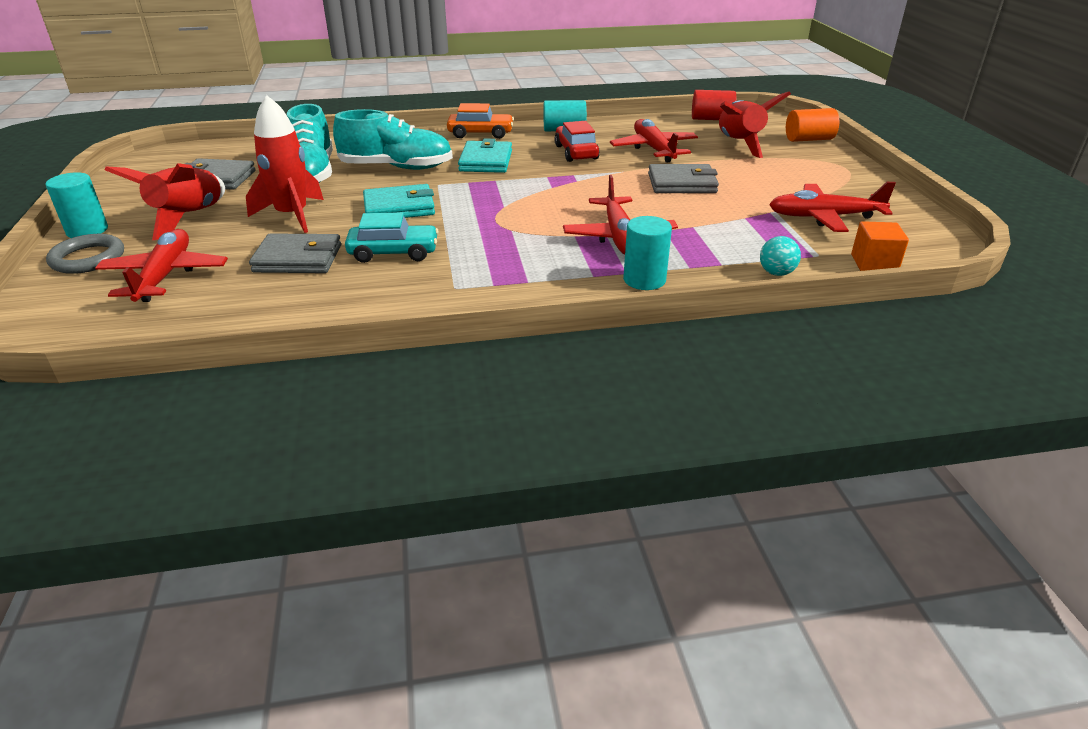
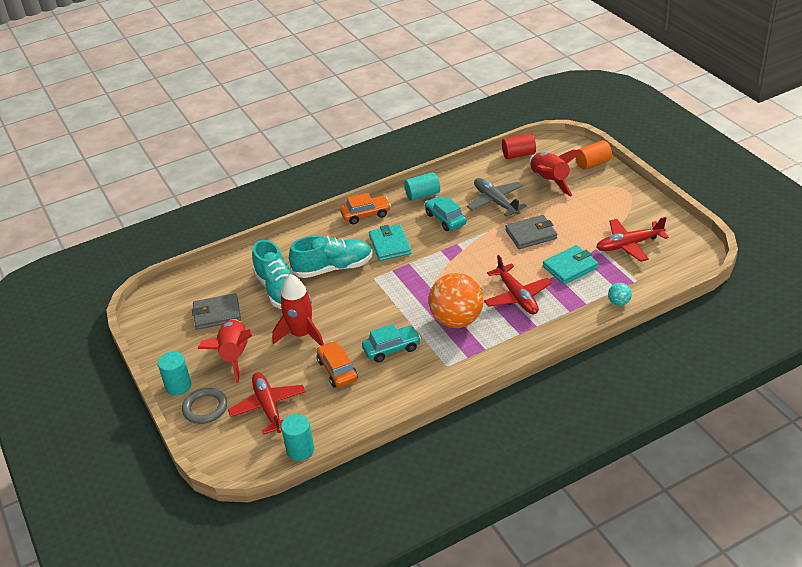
camera: 15 degrees left, 5 degrees up
grey wallet [249,233,341,273] -> orange car [317,341,358,388]
turquoise wallet [363,184,435,218] -> turquoise wallet moved to [543,245,599,285]
red car [555,121,600,162] -> turquoise car [425,196,466,231]
red plane [610,119,698,163] -> grey plane [467,178,527,217]
turquoise cylinder [623,216,672,290] -> turquoise cylinder moved to [281,414,314,461]
orange cube [851,221,909,271] -> none
none -> orange ball [428,273,484,328]

